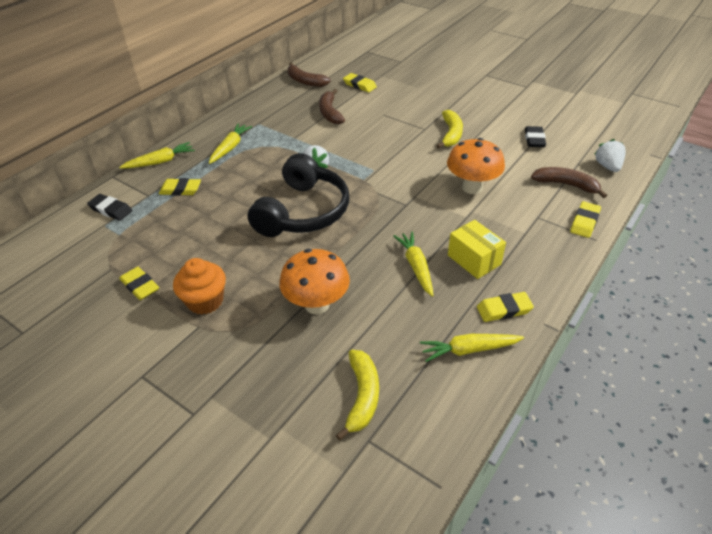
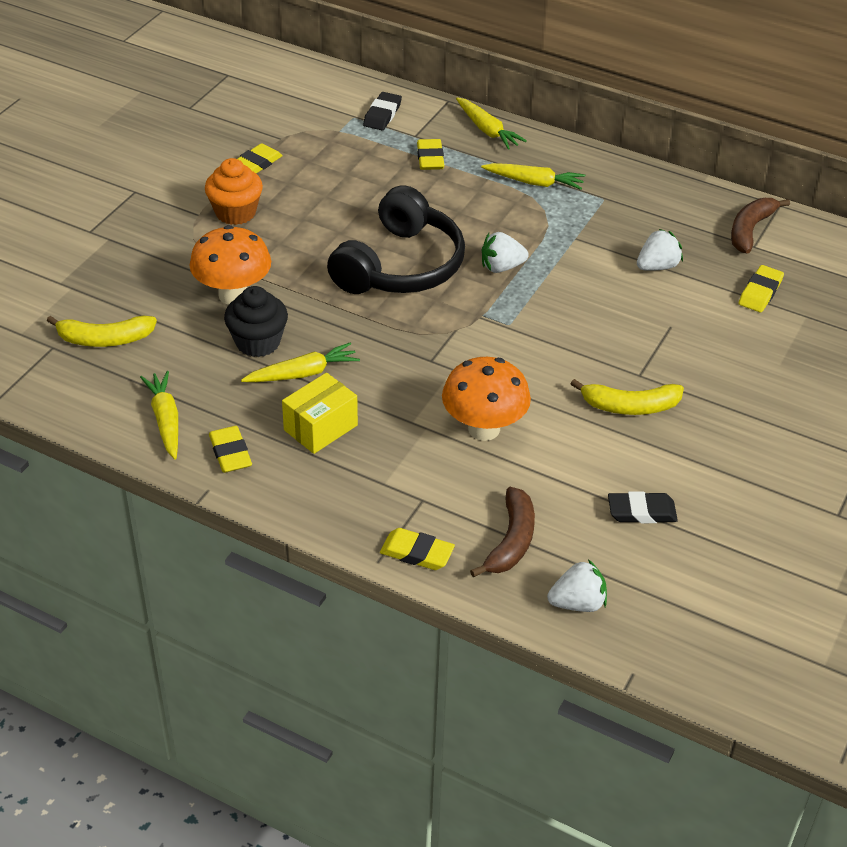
camera: 80 degrees right, 0 degrees up
black headphones [248,153,349,237] -> black headphones turned 75 degrees counterclockwise [327,185,465,294]
brown banana [319,89,345,124] -> white strawberry [637,229,683,271]
none -> black cupcake [224,286,288,357]

